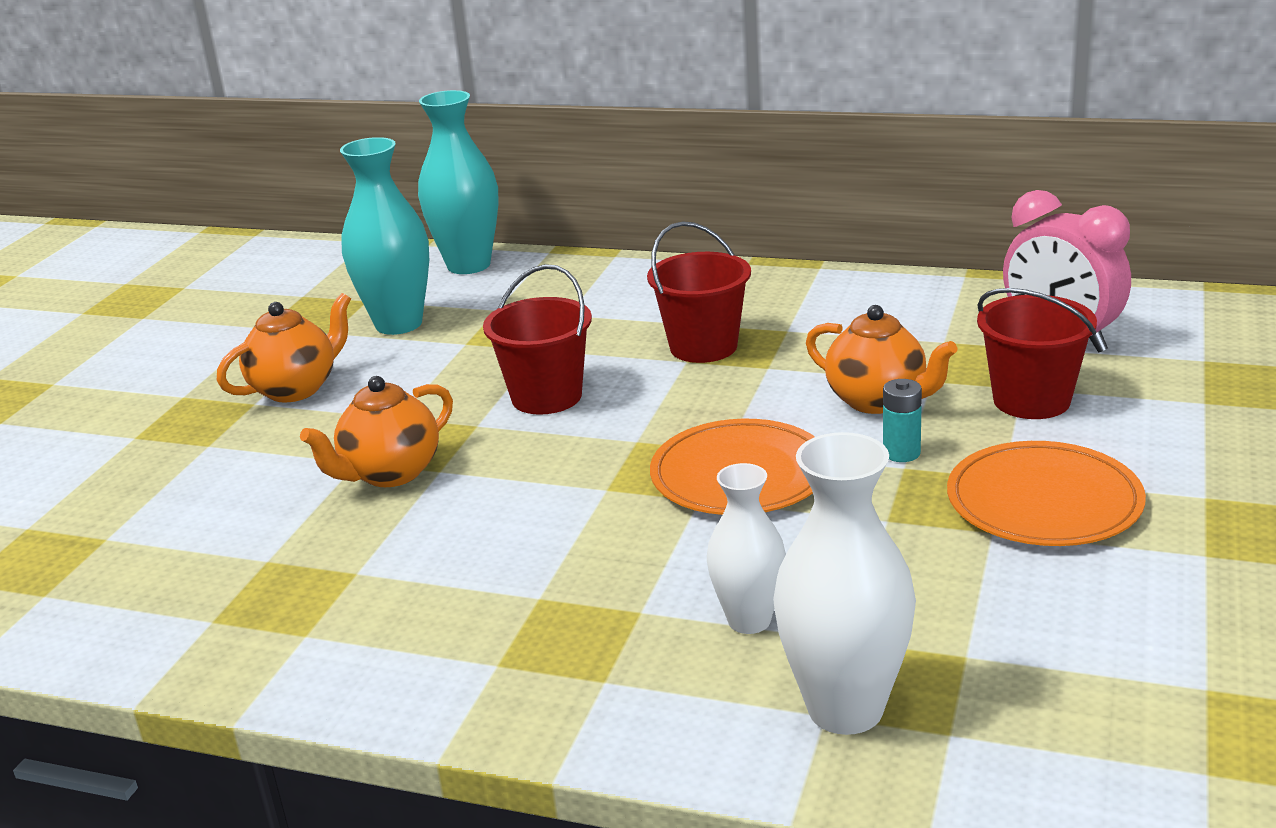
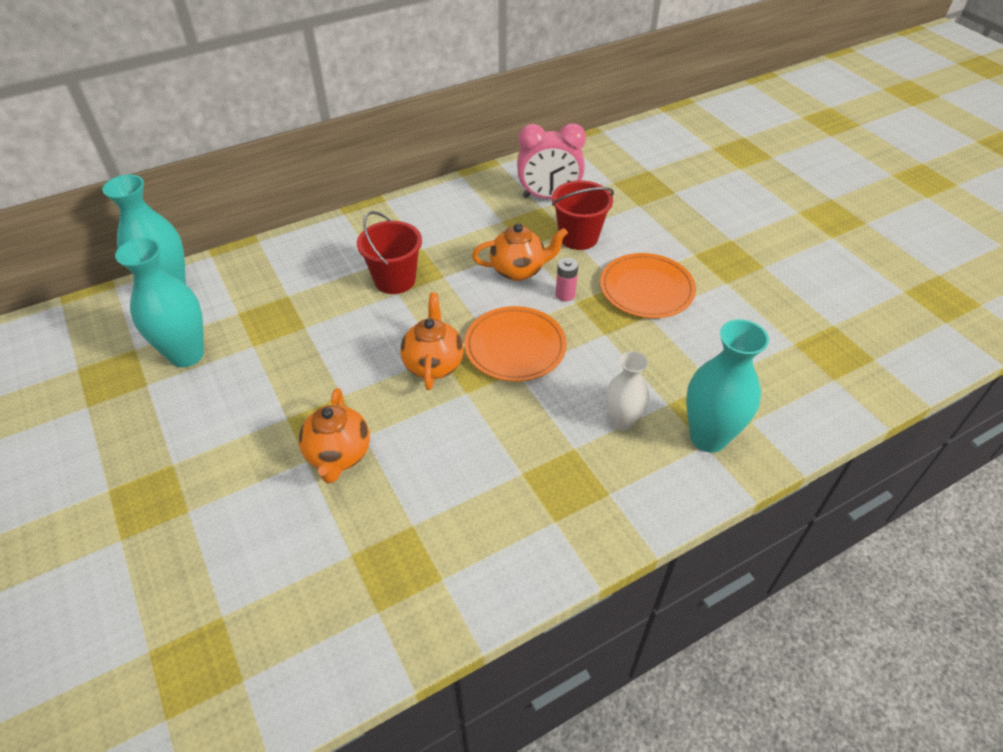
camera: 50 degrees left, 20 degrees up
orange teapot [217,293,351,403] -> orange teapot moved to [400,293,464,390]
red bucket [483,264,592,415] -> none
white vase [773,432,916,735] -> turquoise vase [686,319,769,453]
turquoise battery [883,379,922,462] -> pink battery [556,258,578,301]

